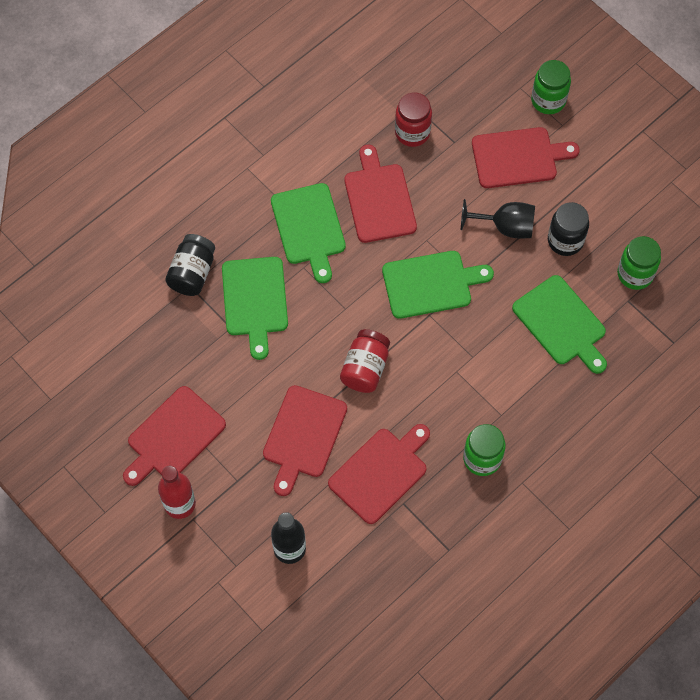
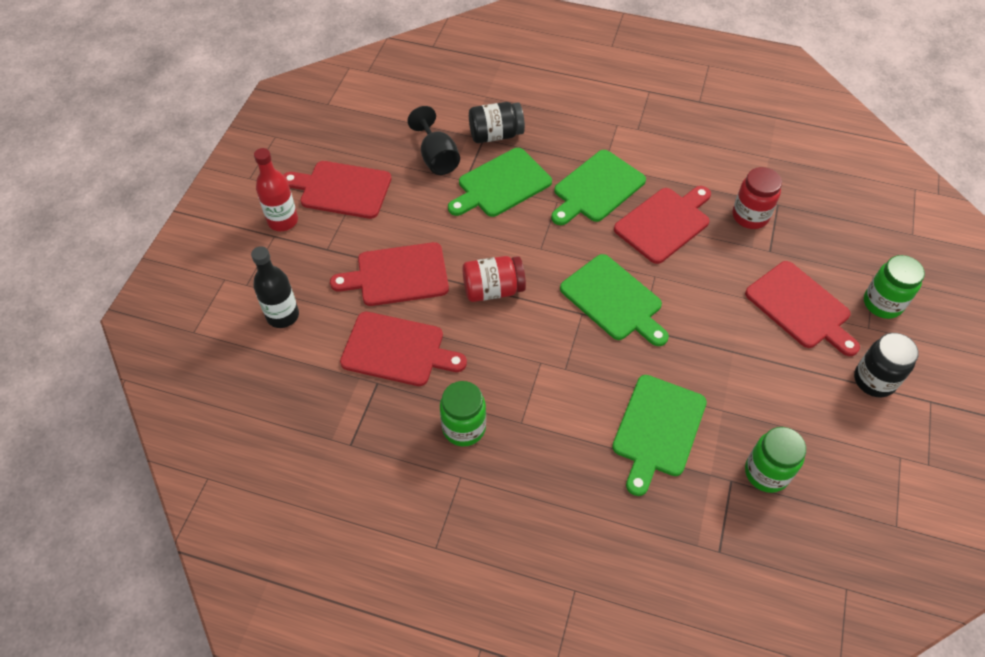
camera: 60 degrees right, 10 degrees down
black goblet [461,199,535,239] -> black goblet moved to [407,106,460,175]
black jar [548,202,589,256] -> black jar moved to [854,333,919,397]

